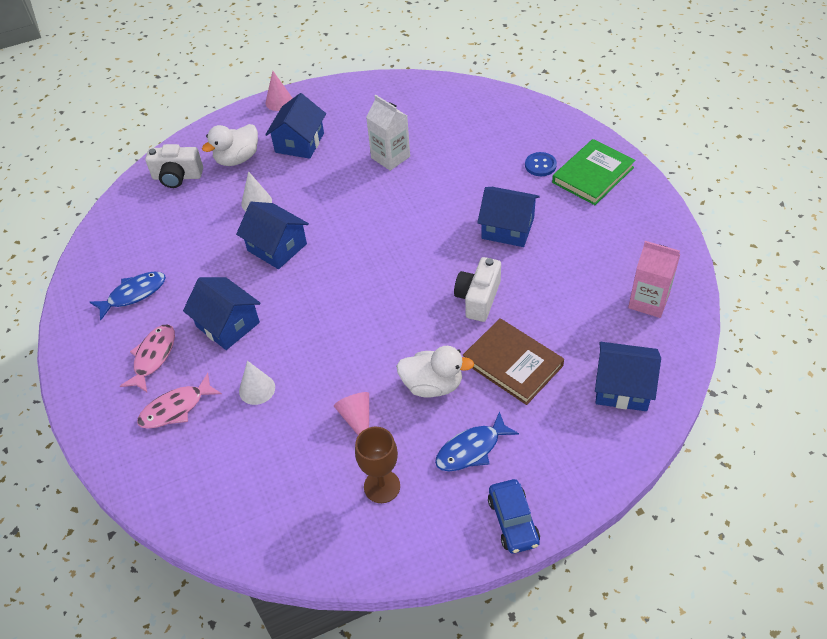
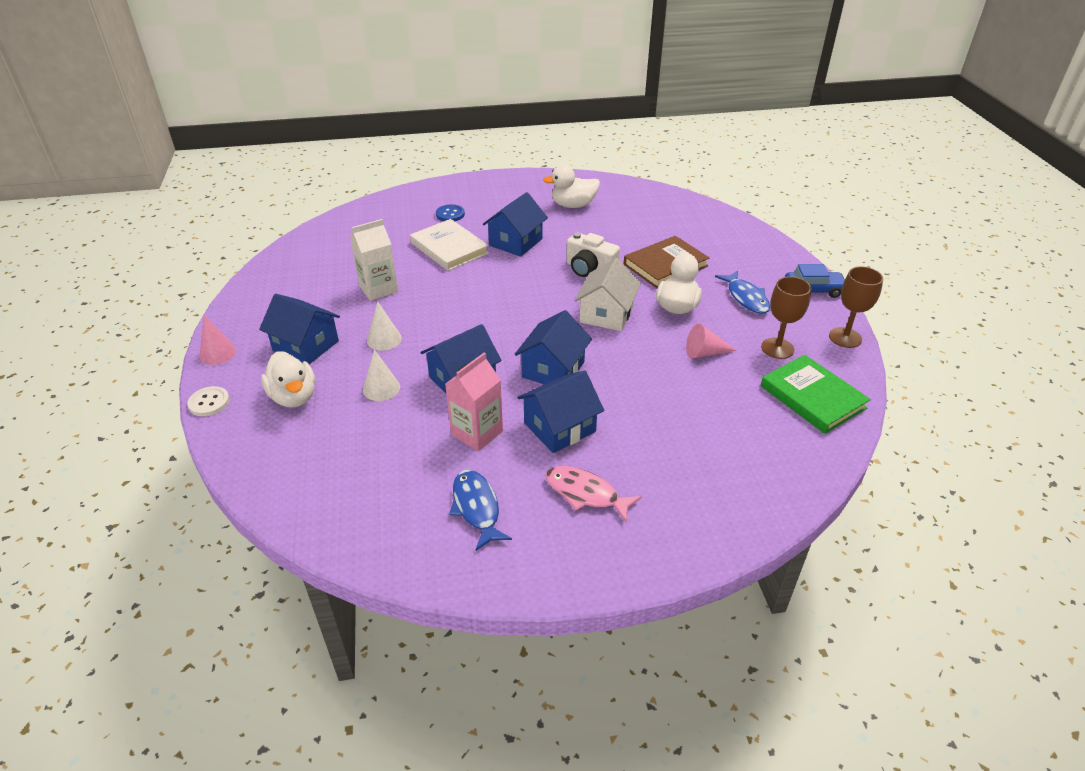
camera: 80 degrees left, 10 degrees down
pink fish [137,373,222,429] -> none
white camera [145,144,203,188] -> none
white cone [239,361,275,405] -> white cone moved to [367,301,402,351]
green book [552,139,635,205] -> green book moved to [761,355,871,434]
blue house [595,342,661,411] -> blue house moved to [514,310,592,384]
pink carton [628,241,680,318] -> pink carton moved to [445,352,503,451]
none -> white button [187,386,230,416]
none -> white book [410,219,489,271]
none -> white duck [543,165,600,208]
none -> white house [574,258,641,331]
none -> brown goblet [829,267,883,348]

